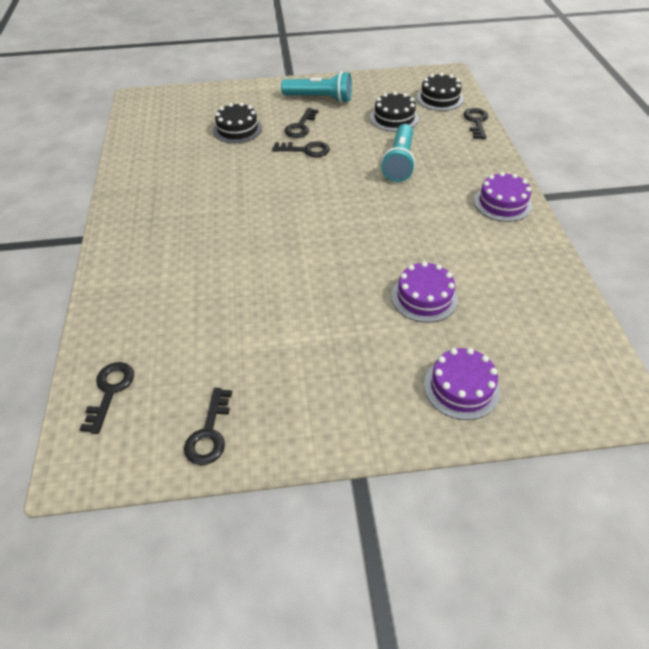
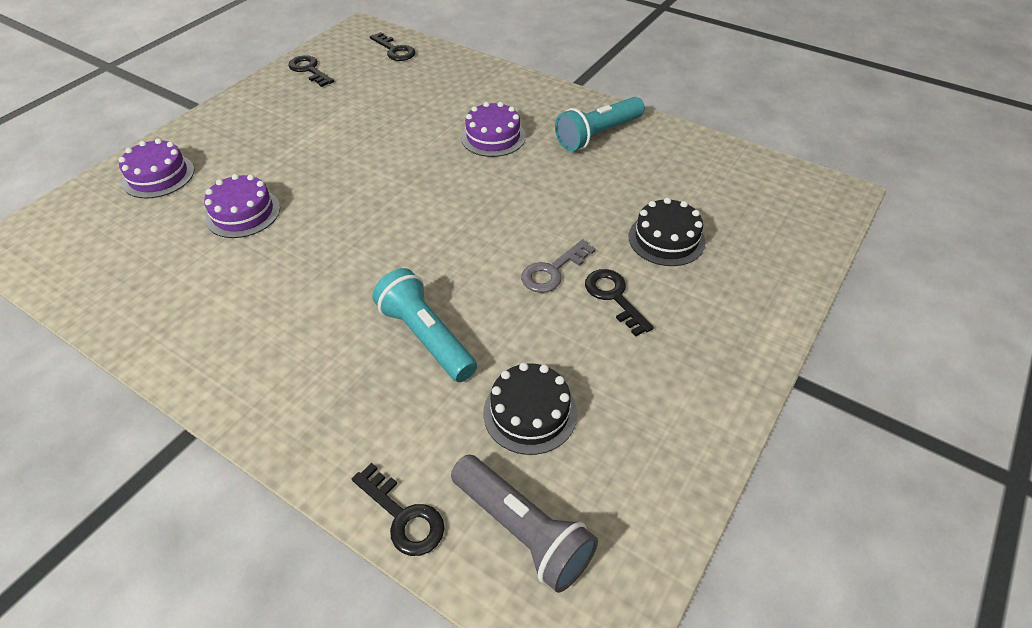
camera: 130 degrees right, 0 degrees up
black key [272,141,330,157] -> grey key [521,239,596,293]
turquoise flashlight [281,71,352,103] -> turquoise flashlight moved to [555,97,645,151]
black cake [417,73,463,111] -> grey flashlight [451,455,598,593]
purple cake [474,172,532,222] -> purple cake moved to [461,102,526,157]

